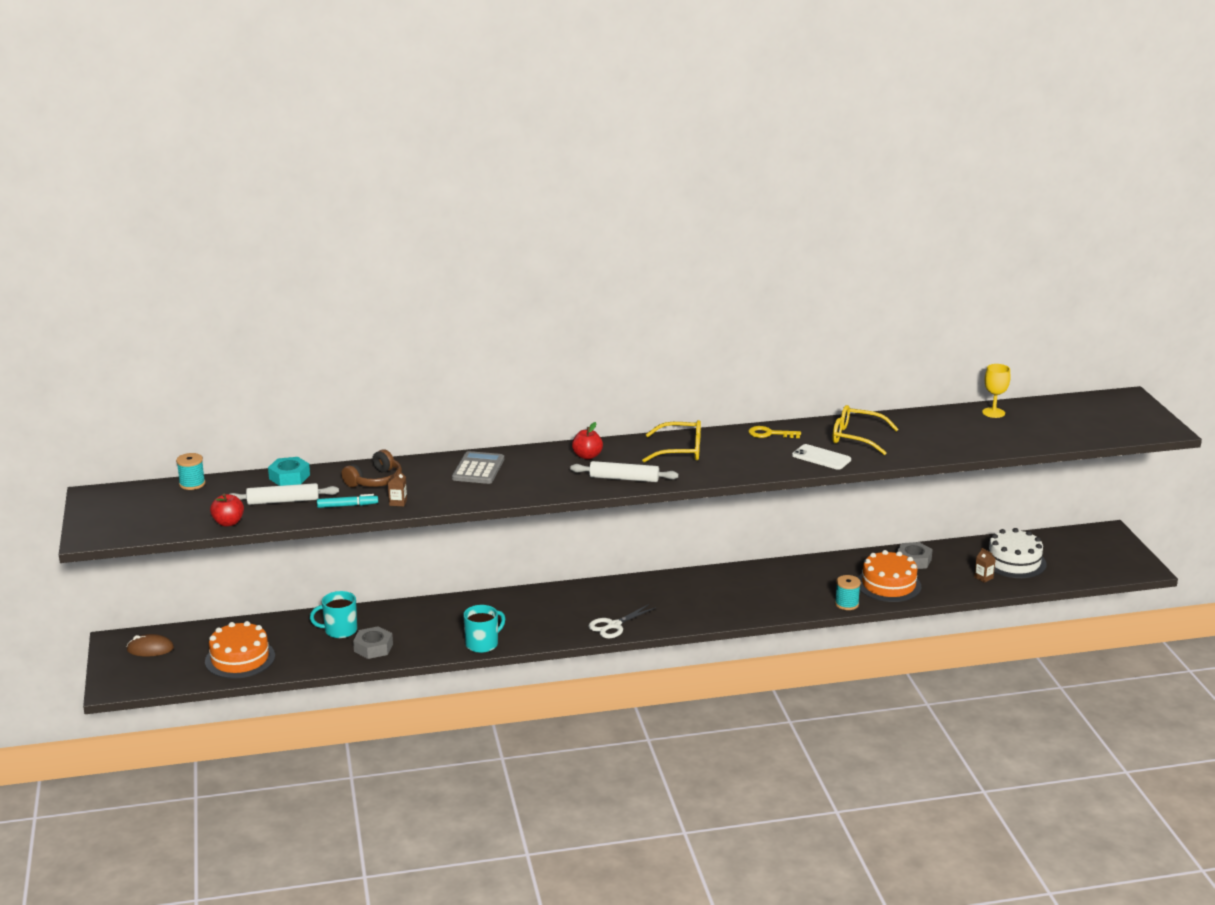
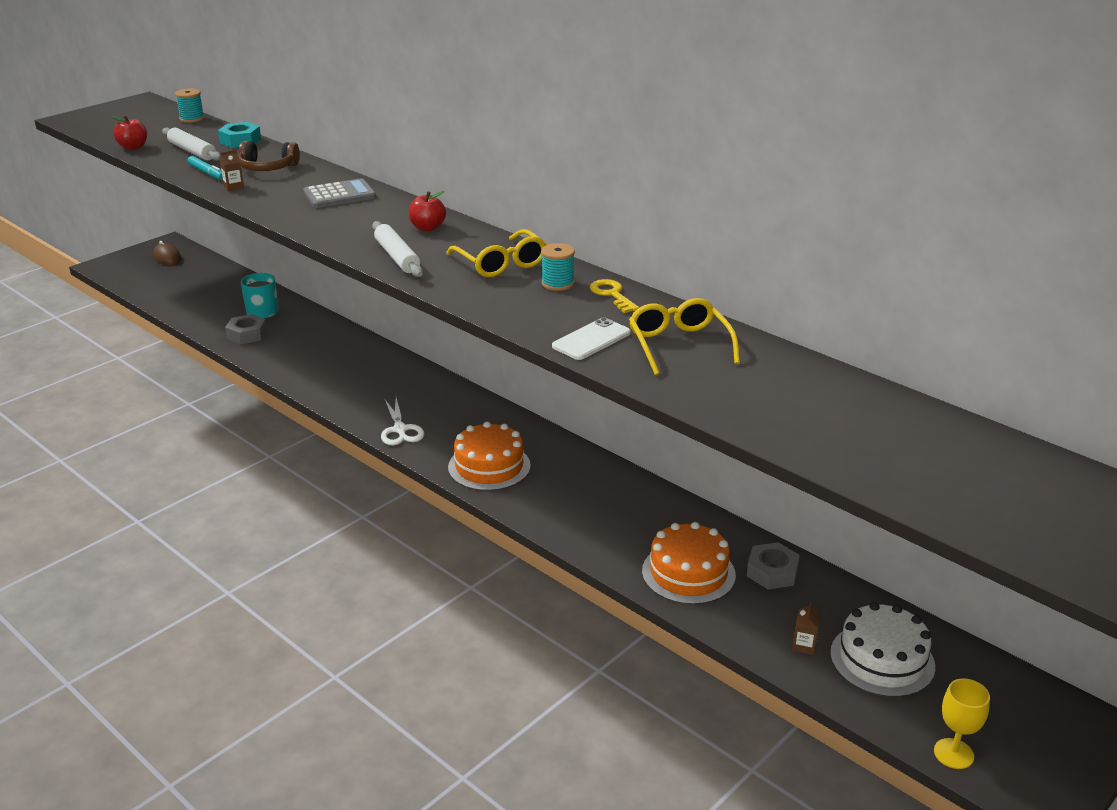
camera: 55 degrees right, 5 degrees up
orange cake [205,621,275,679] -> orange cake moved to [448,421,531,491]
turquoise mug [463,605,505,653] -> none
white scissors [588,604,656,638] -> white scissors turned 120 degrees counterclockwise [381,398,424,445]
white phone [792,444,851,470] -> white phone turned 45 degrees clockwise [552,317,631,360]
turquoise spool [835,575,861,610] -> turquoise spool moved to [541,243,575,291]
yellow goblet [982,364,1010,418] -> yellow goblet moved to [934,678,990,769]

